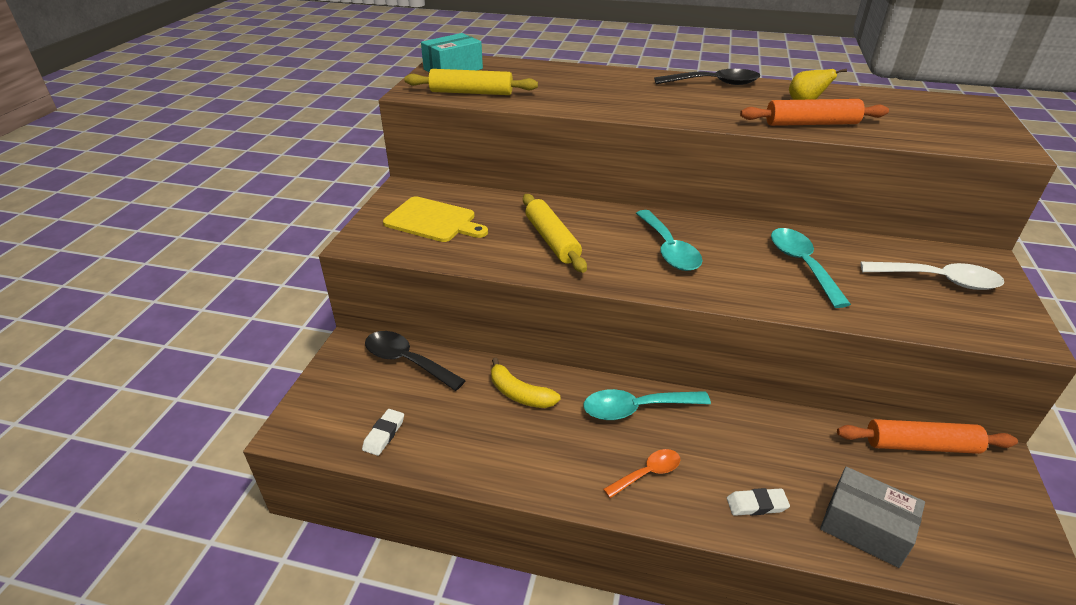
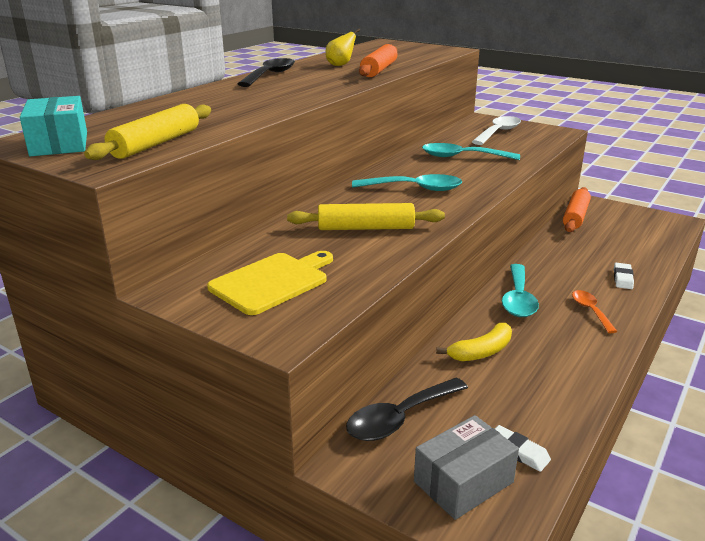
camera: 70 degrees left, 10 degrees down
grey box [820,467,925,568] -> grey box moved to [414,415,519,520]

